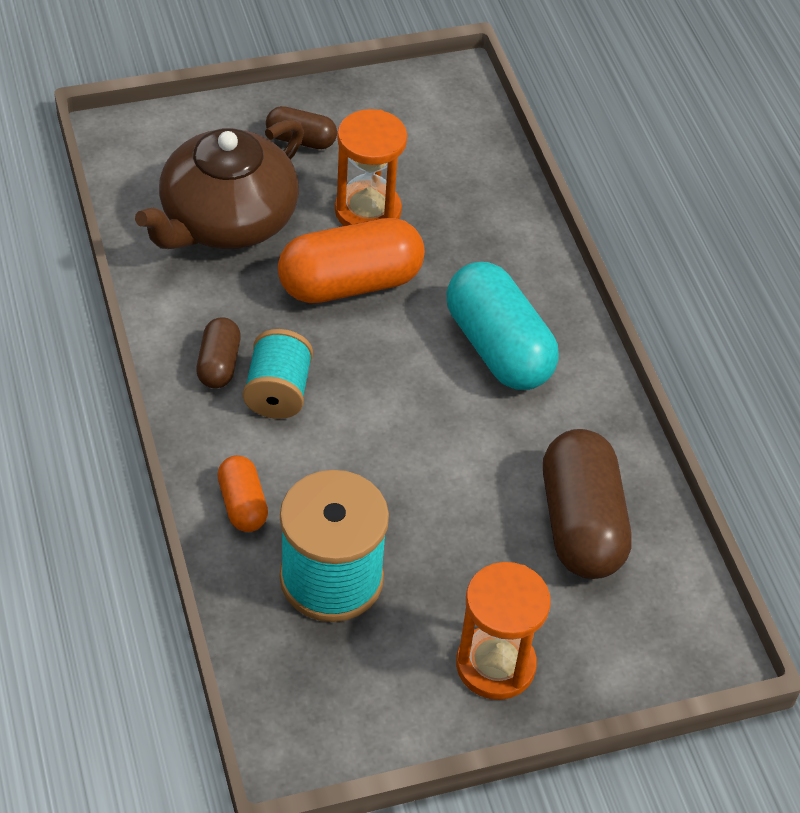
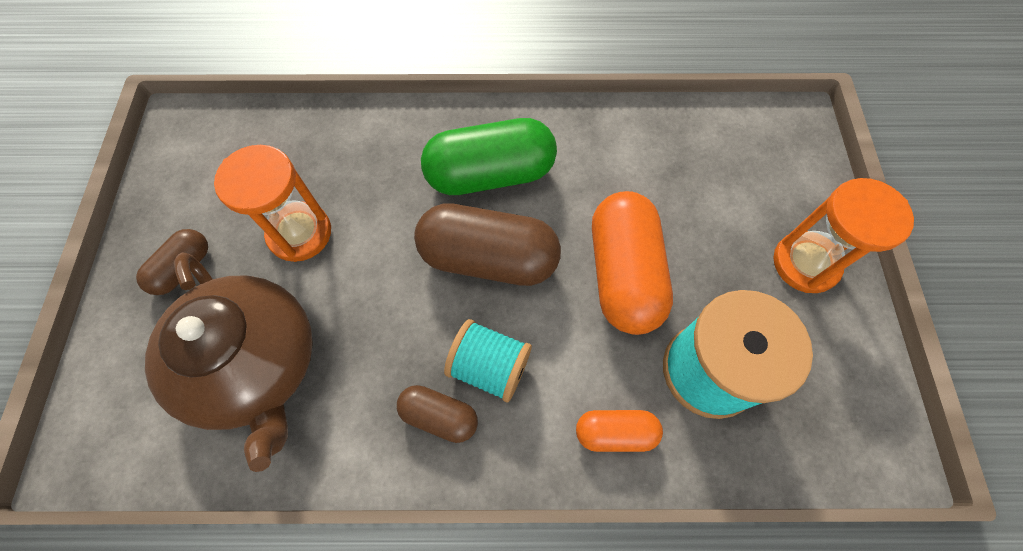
camera: 70 degrees left, 15 degrees up
orange capsule [278,218,425,303] -> orange capsule moved to [592,191,673,335]
turquoise capsule [446,262,559,390] -> green capsule [421,118,557,195]
brown capsule [543,429,632,579] -> brown capsule moved to [414,203,561,286]

